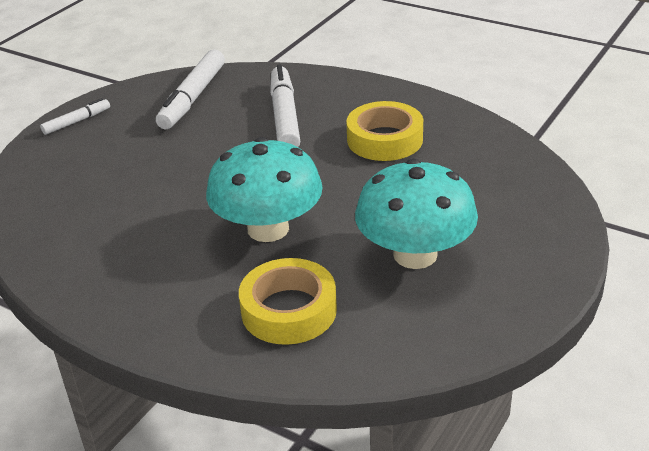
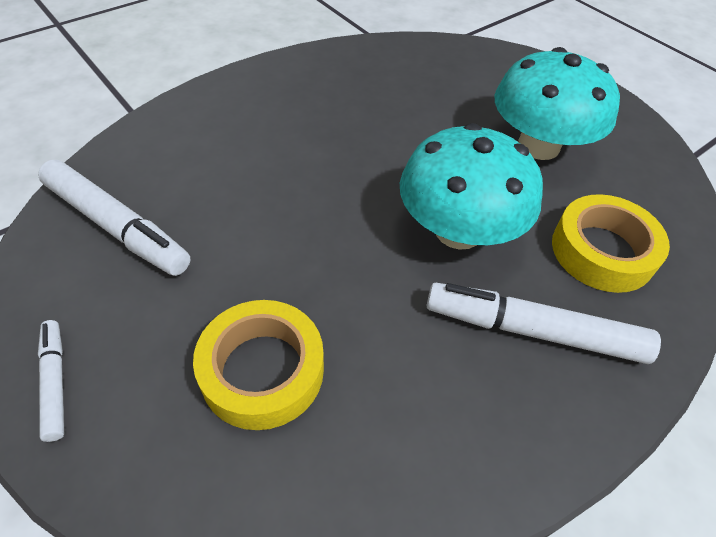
camera: 75 degrees left, 15 degrees up
white marker [270,65,300,147] -> white marker moved to [426,283,661,364]
yellow tape [346,101,423,161] -> yellow tape moved to [193,300,324,430]

